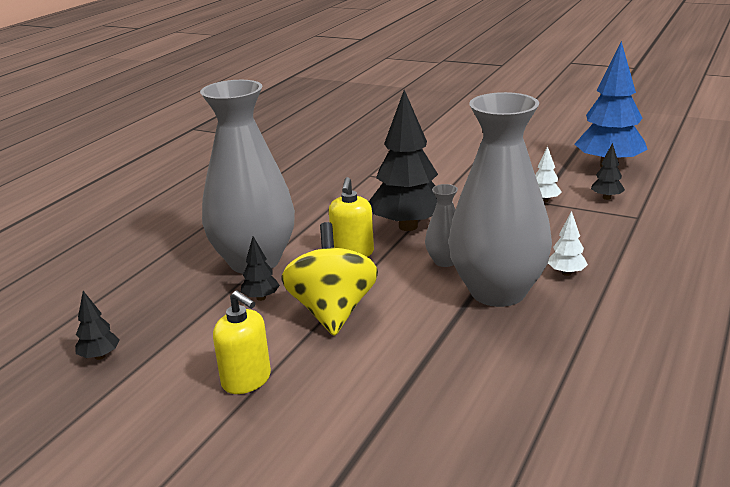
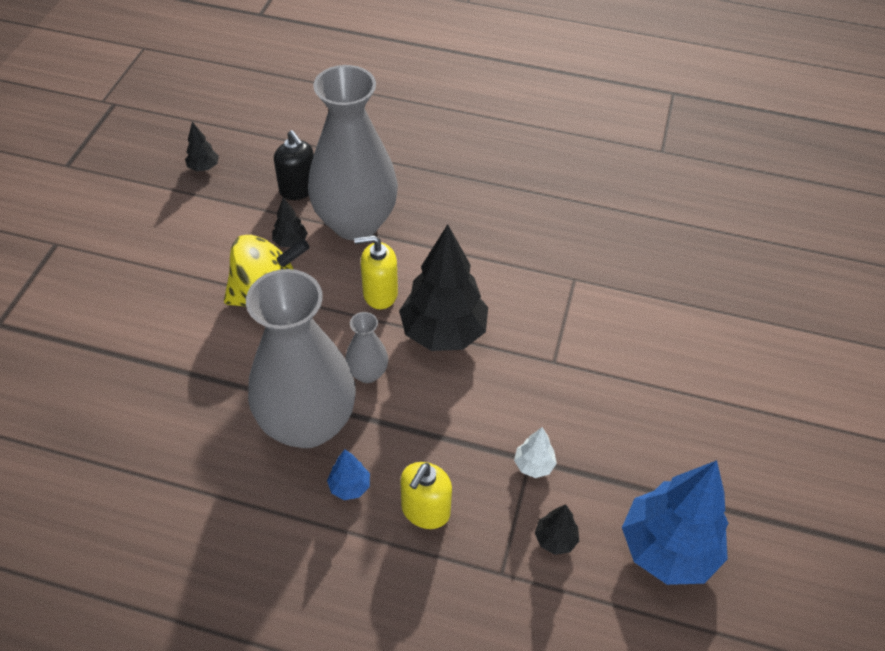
camera: 75 degrees right, 25 degrees up
yellow soap dispenser [213,290,271,394] -> yellow soap dispenser moved to [400,462,452,529]
white tree [548,211,588,276] -> blue tree [327,449,370,500]
none -> black soap dispenser [274,130,314,200]

